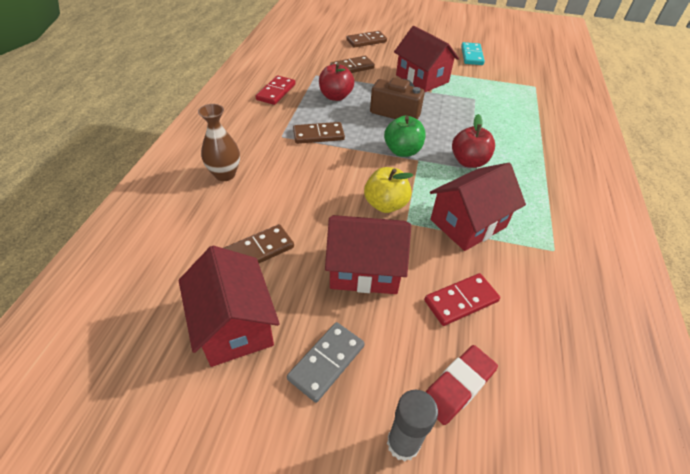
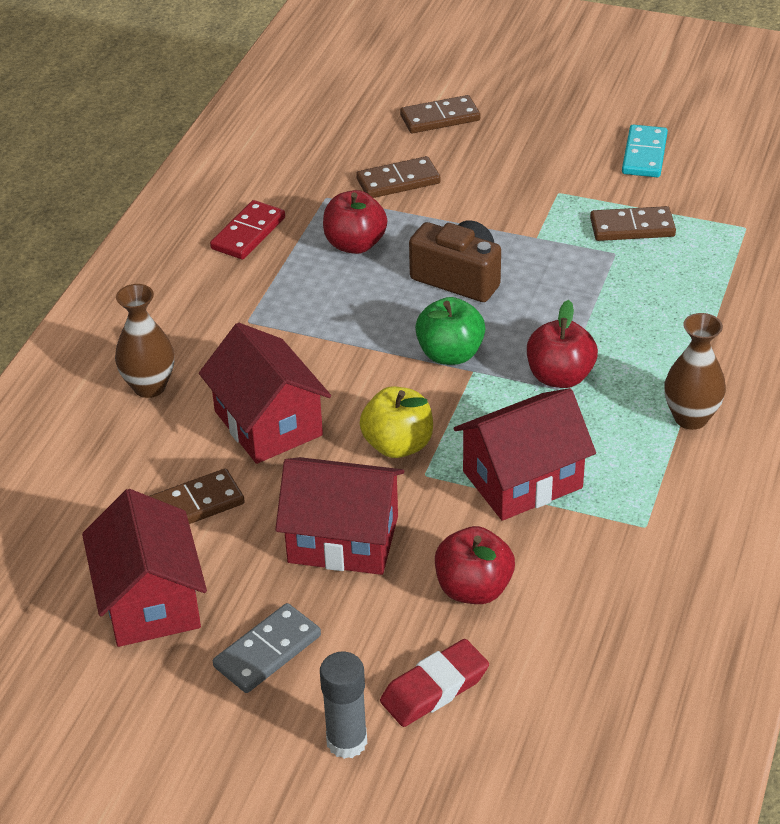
camera: 10 degrees right, 5 degrees down
brown domino [293,122,345,144] -> brown domino moved to [590,206,676,241]
red house [394,26,459,92] -> red house moved to [199,323,331,464]
red domino [424,273,500,326] -> red apple [435,526,515,604]
none -> brown vase [664,313,726,430]

